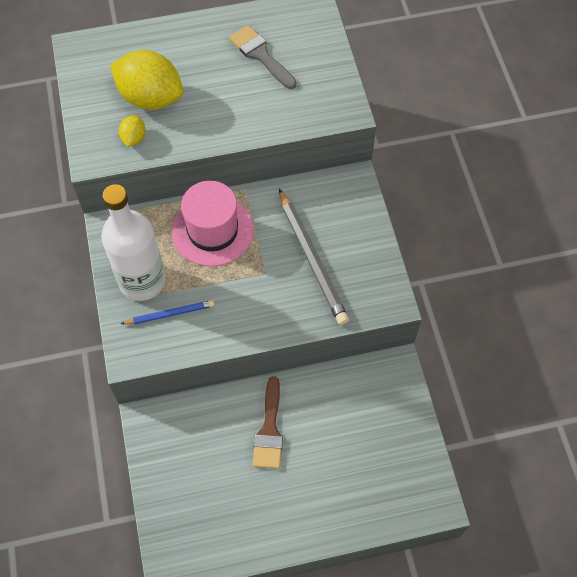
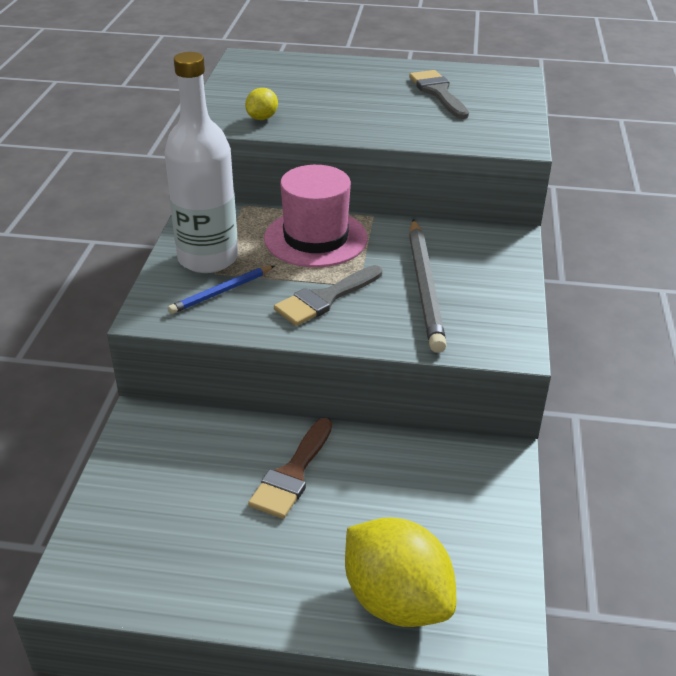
camera: 20 degrees right, 25 degrees down
yellow lemon [110,50,183,110] -> yellow lemon moved to [345,518,456,627]
blue pencil [121,300,214,324] -> blue pencil turned 135 degrees clockwise [168,266,274,314]
none -> grey brush [274,265,382,326]

